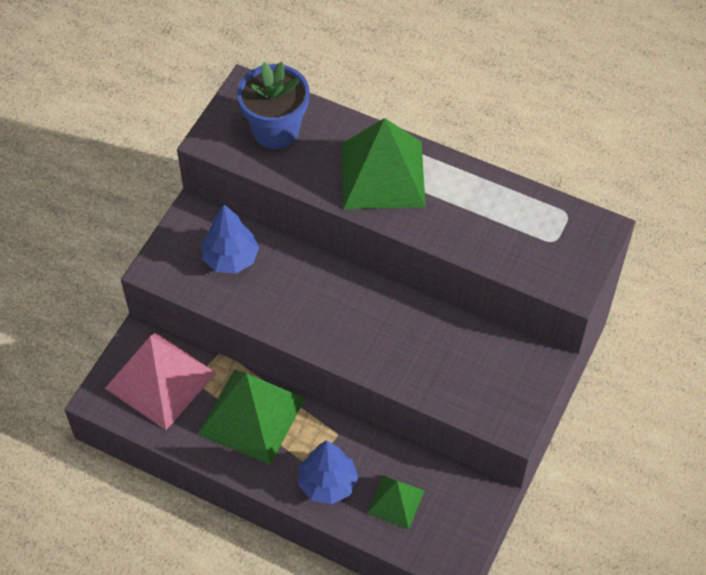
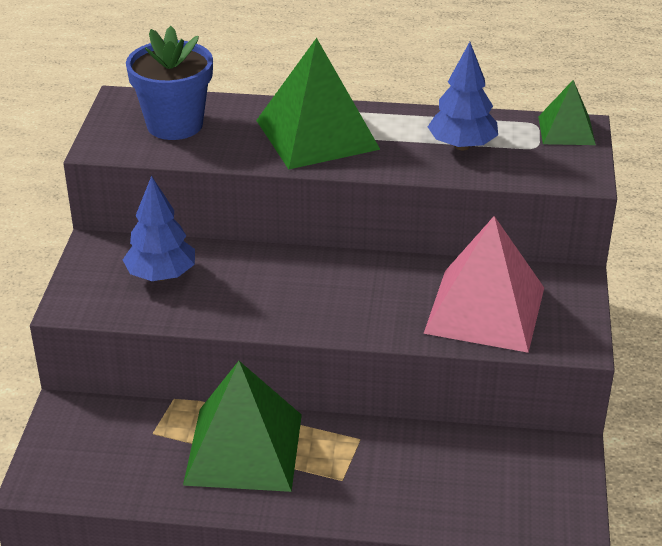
camera: 20 degrees left, 20 degrees down
pink pyramid [105,333,217,430] -> pink pyramid moved to [423,216,544,353]
blue tree [298,440,358,505] -> blue tree moved to [428,42,498,150]
green pyramid [367,475,425,529] -> green pyramid moved to [538,80,596,145]

